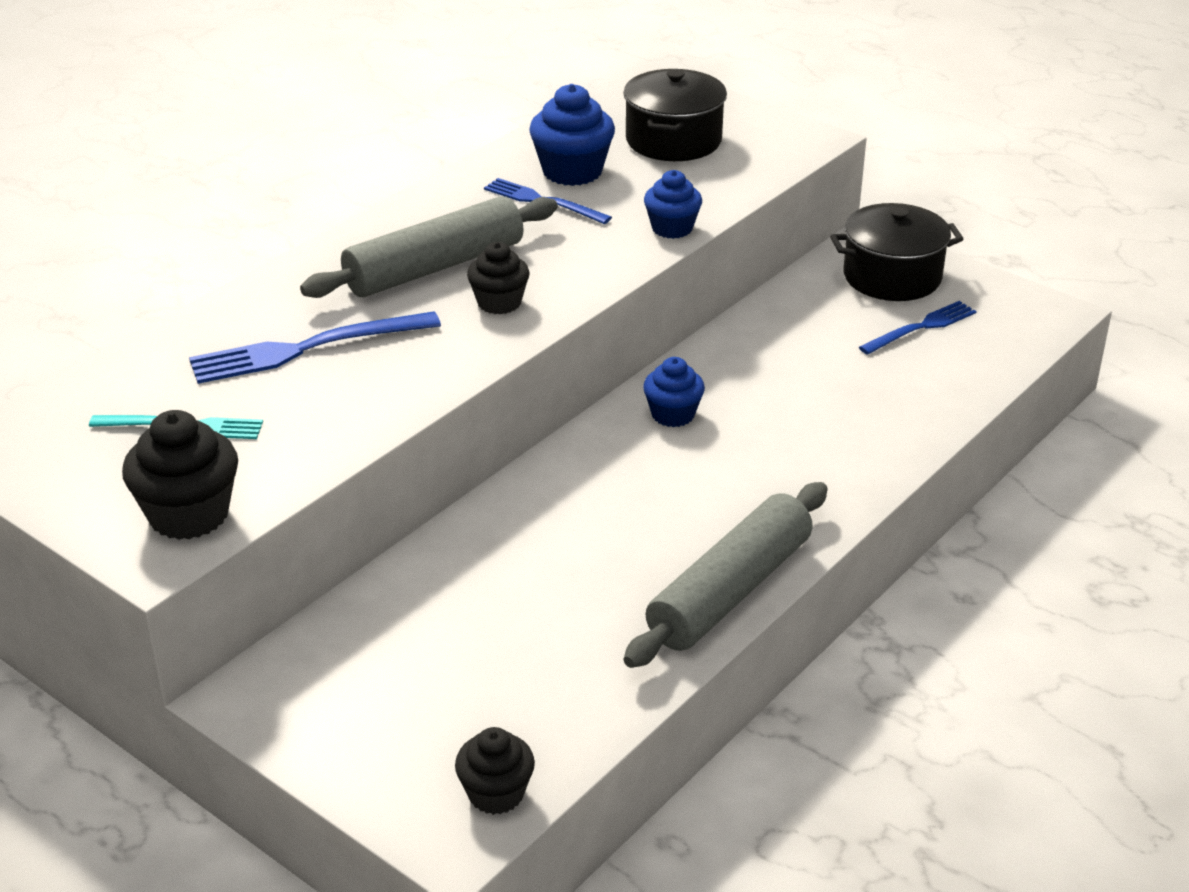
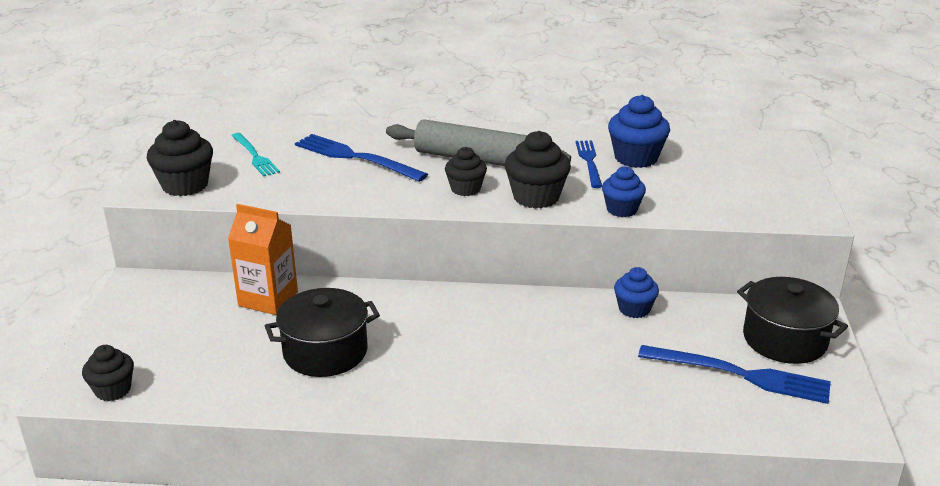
camera: 55 degrees right, 5 degrees down
black pot [623,69,727,161] -> black pot moved to [265,288,380,377]
grey rolling pin [624,482,828,668] -> none
blue cupcake [643,357,705,427] -> blue cupcake moved to [614,267,659,318]
blue fork [859,301,976,355] -> blue fork [638,345,831,404], size x1.55
none -> orange carton [228,204,298,315]
none -> black cupcake [504,131,571,209]

